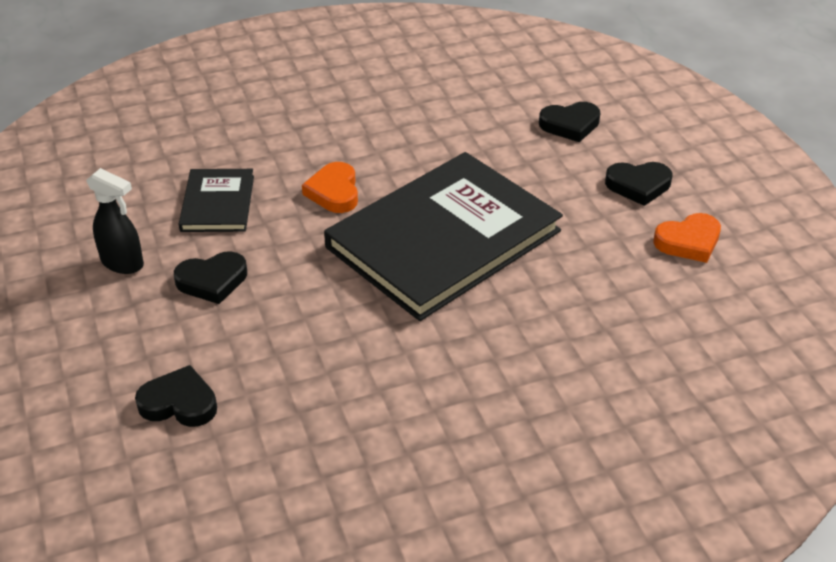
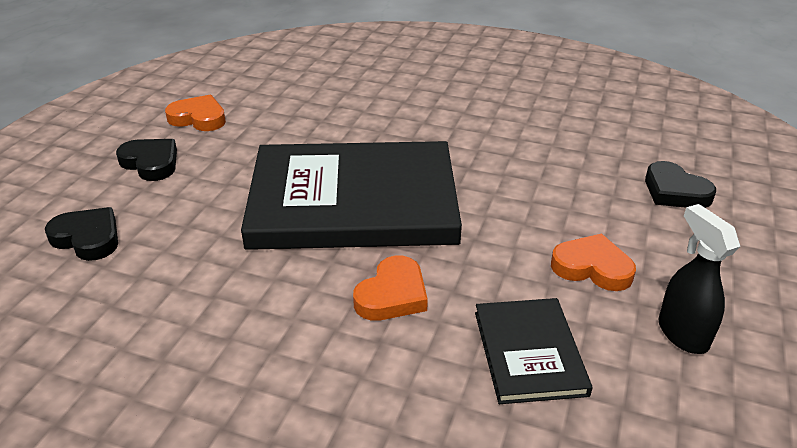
camera: 140 degrees left, 5 degrees down
black heart [174,251,247,304] -> orange heart [551,233,636,291]
black book [179,169,254,232] -> black book turned 45 degrees counterclockwise [475,298,593,404]

